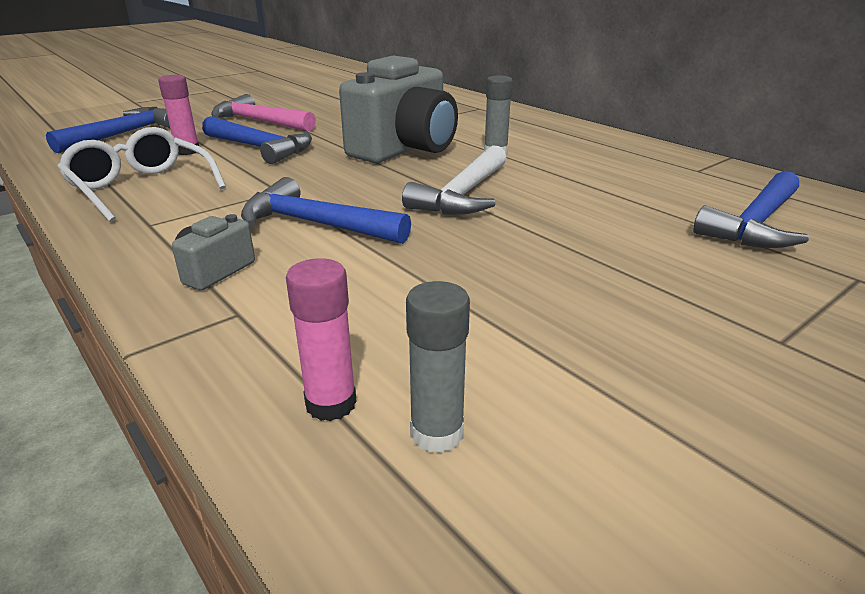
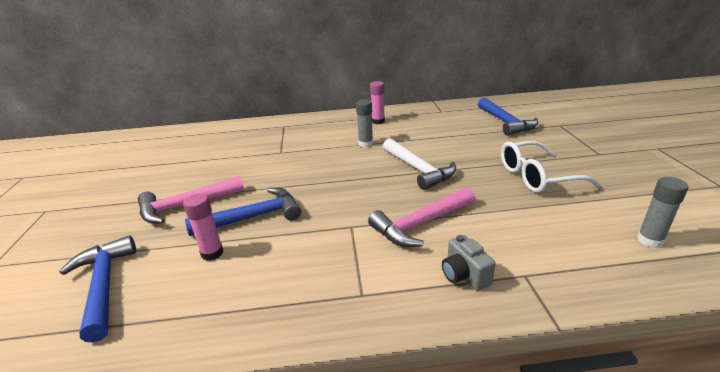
camera: 55 degrees left, 0 degrees up
white glasses [57,127,226,222] -> white glasses moved to [501,141,600,193]
blue hammer [241,177,411,244] -> pink hammer [368,187,475,247]
pink glue stick [286,258,357,421] -> pink glue stick moved to [370,81,385,124]
grey camera [339,56,458,163] -> none

